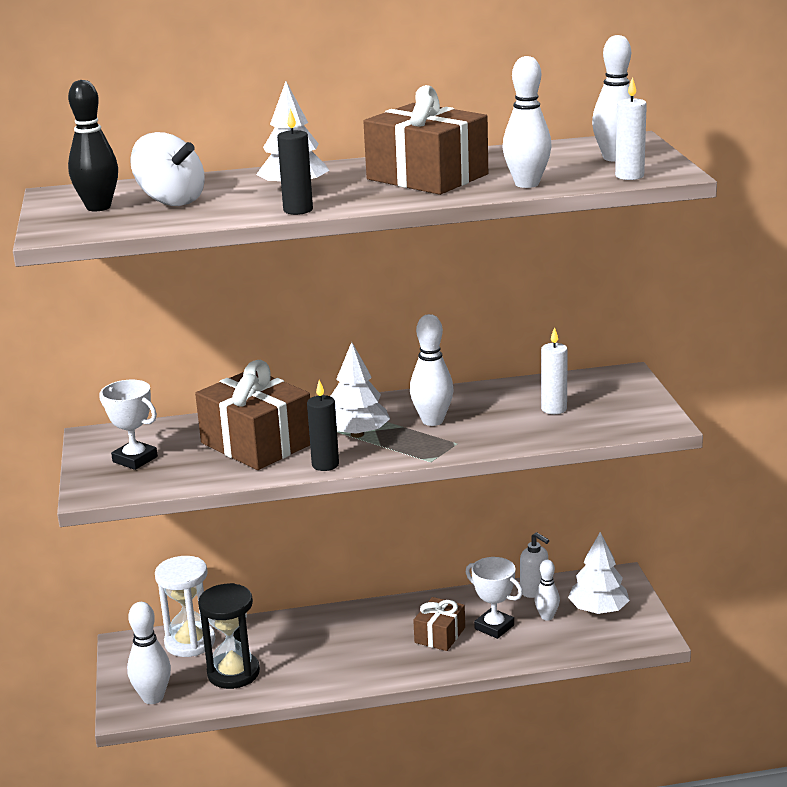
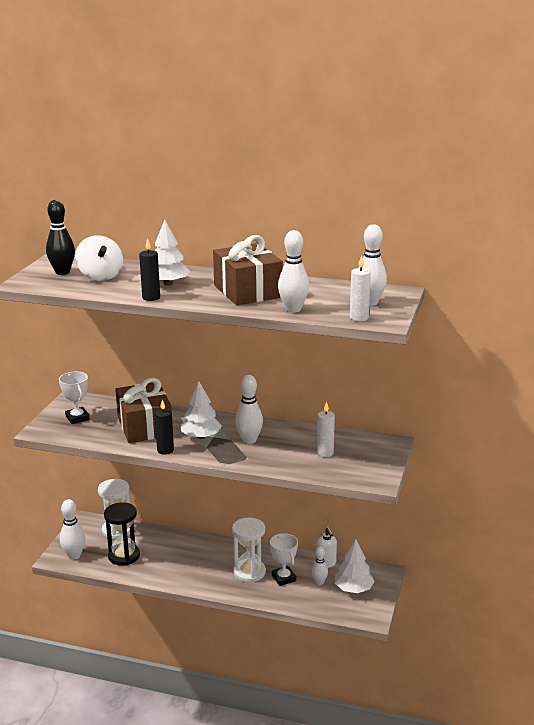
camera: 25 degrees right, 0 degrees up
brown gift [413,597,465,651] -> white hourglass [232,518,266,583]

